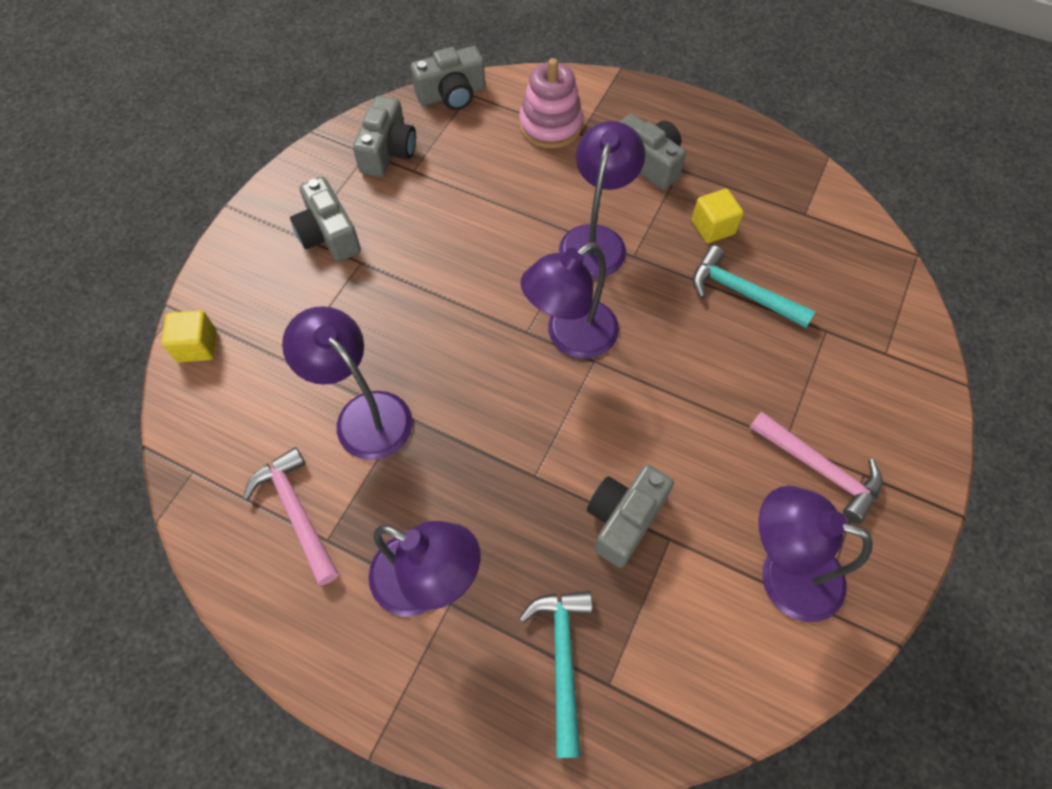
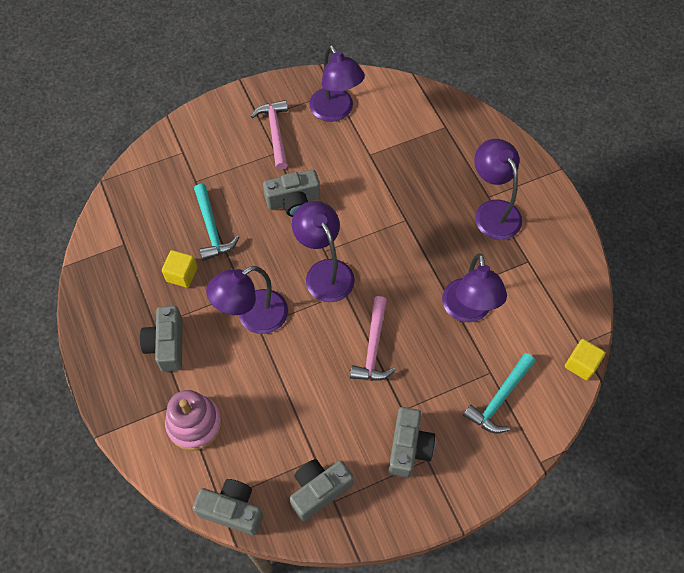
camera: 140 degrees left, 0 degrees up
yellow cube [162,310,217,362] -> yellow cube moved to [565,339,606,381]
pink hammer [243,447,339,585] -> pink hammer moved to [350,296,396,381]
turquoise hammer [519,591,593,758] -> turquoise hammer moved to [463,353,535,433]
purple lamp [520,242,619,359] -> purple lamp turned 120 degrees counterclockwise [292,201,355,302]
grey camera [587,464,674,568] -> grey camera moved to [263,170,320,217]

